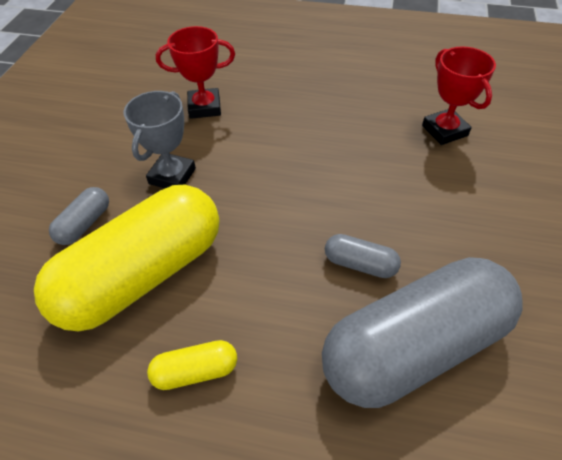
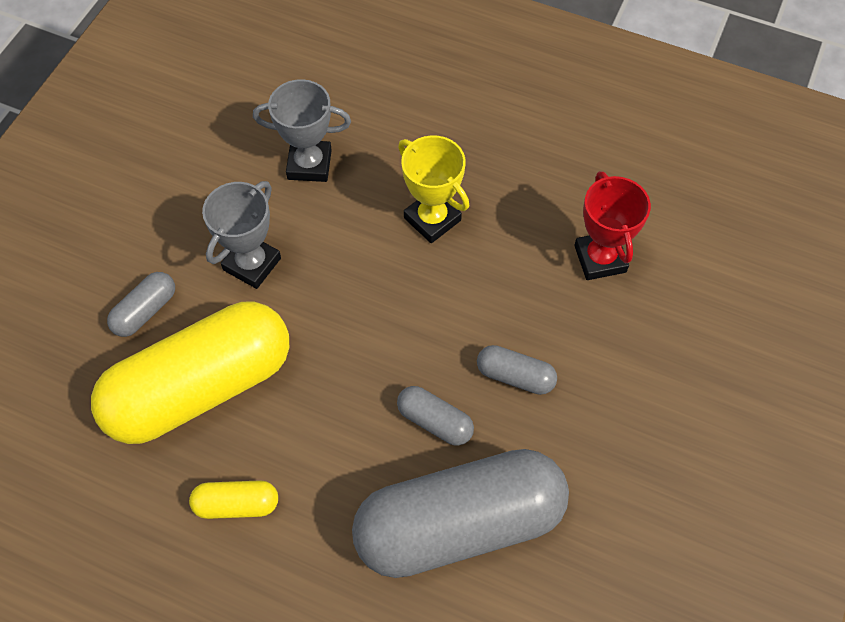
camera: 10 degrees right, 10 degrees up
red trophy [156,26,235,119] -> grey trophy [253,79,351,182]
none -> yellow trophy [398,135,469,243]
none -> grey capsule [477,345,557,395]

